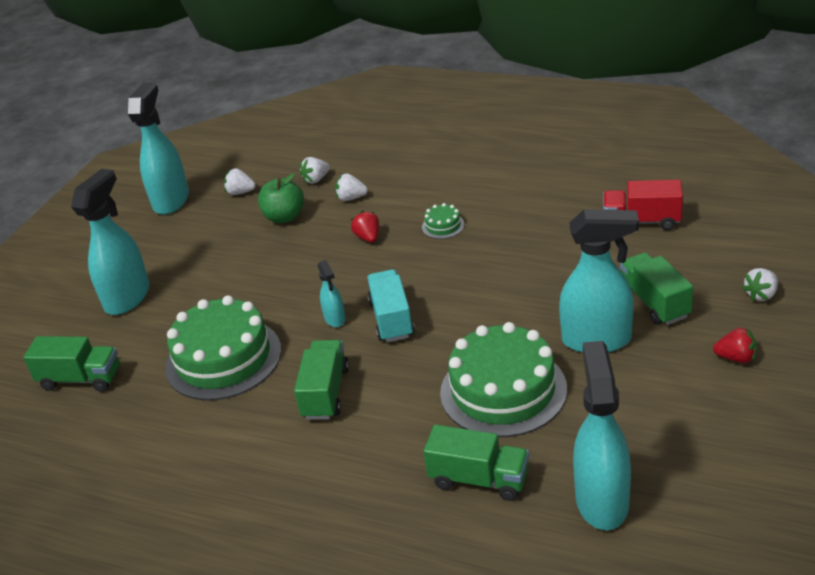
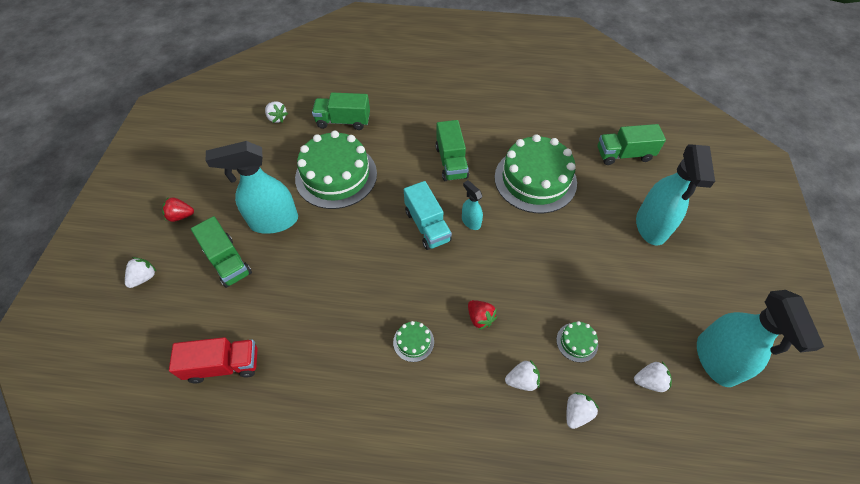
camera: 160 degrees right, 20 degrees up
green apple [258,173,304,223] -> green cake [556,321,598,362]
turquoise spray bottle [573,341,631,530] -> white strawberry [265,101,288,123]

